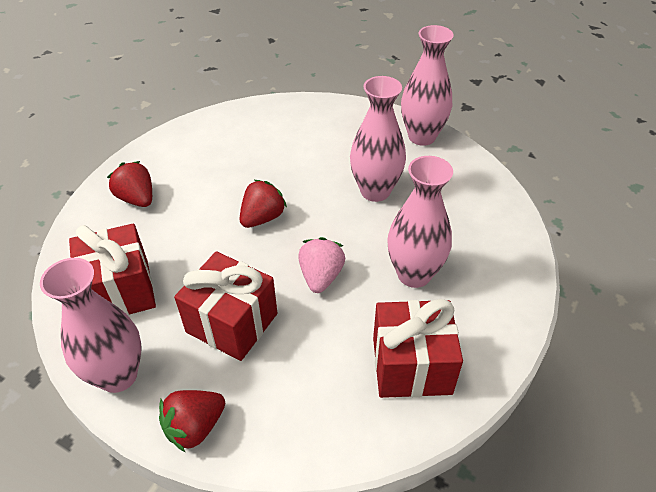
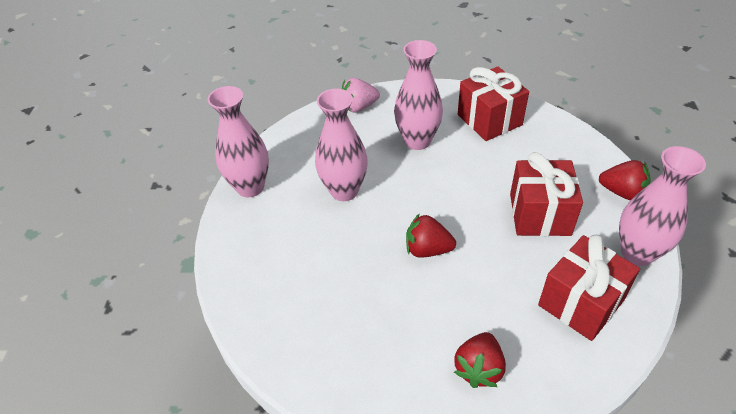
camera: 115 degrees left, 0 degrees up
pink strawberry [298,237,345,293] -> pink strawberry moved to [342,78,380,112]

